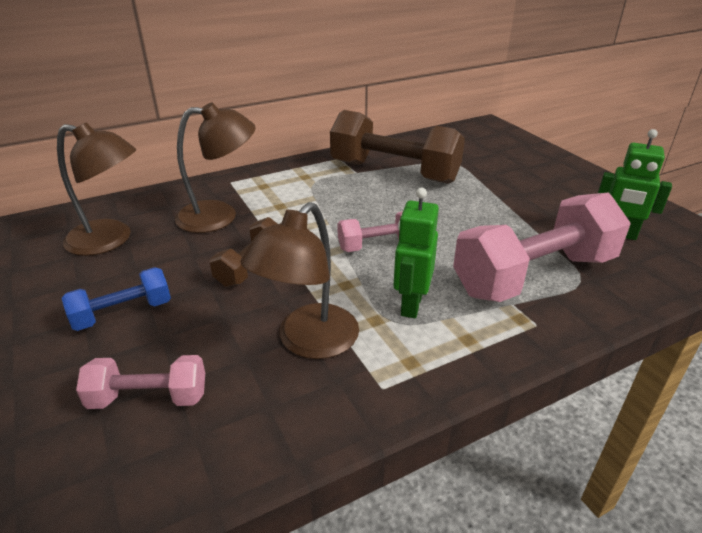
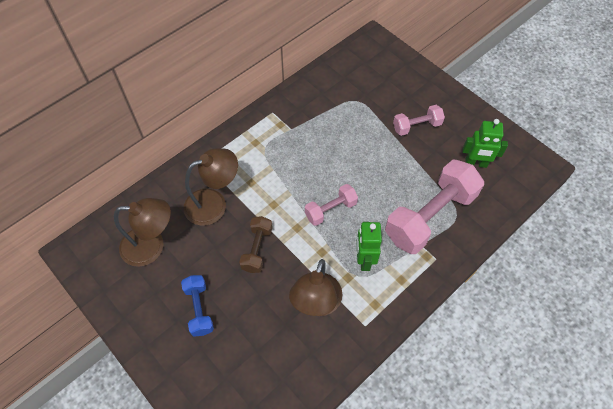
camera: 15 degrees left, 25 degrees up
blue dumbbell [61,267,171,331] -> blue dumbbell turned 60 degrees counterclockwise [181,275,214,337]
pink dumbbell [76,355,205,409] -> pink dumbbell moved to [393,105,445,136]
brown dumbbell [330,110,465,184] -> none

